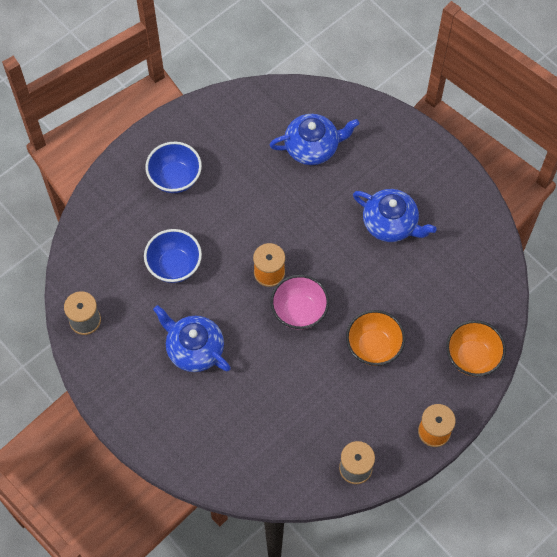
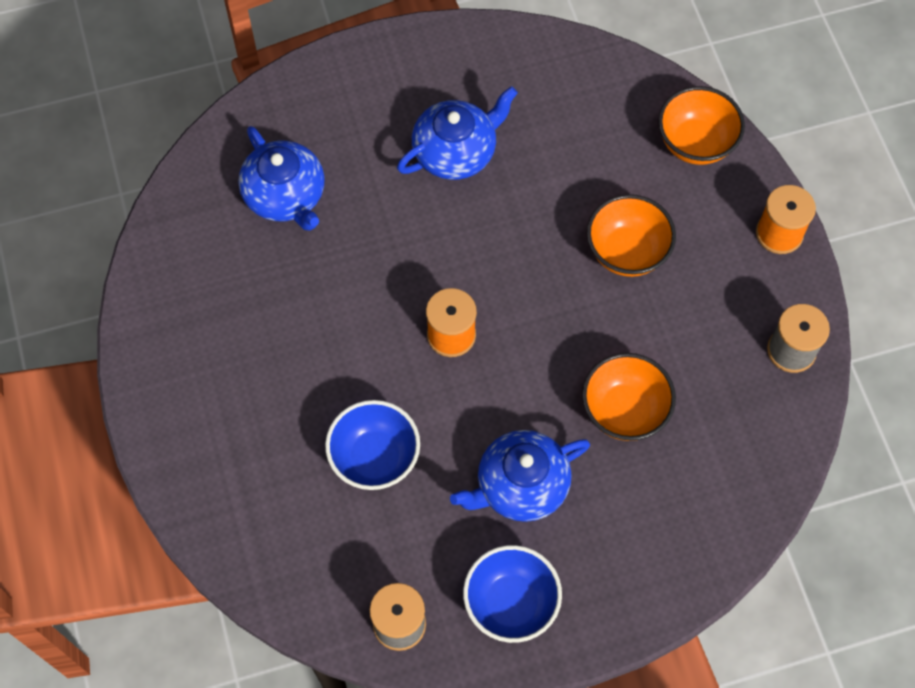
camera: 65 degrees left, 0 degrees up
blue bowl [145,142,202,193] -> blue bowl moved to [463,545,562,643]
blue teapot [270,114,359,165] -> blue teapot turned 135 degrees clockwise [238,126,325,231]
pink bowl [271,275,329,330] -> none
none -> orange bowl [582,353,676,441]

